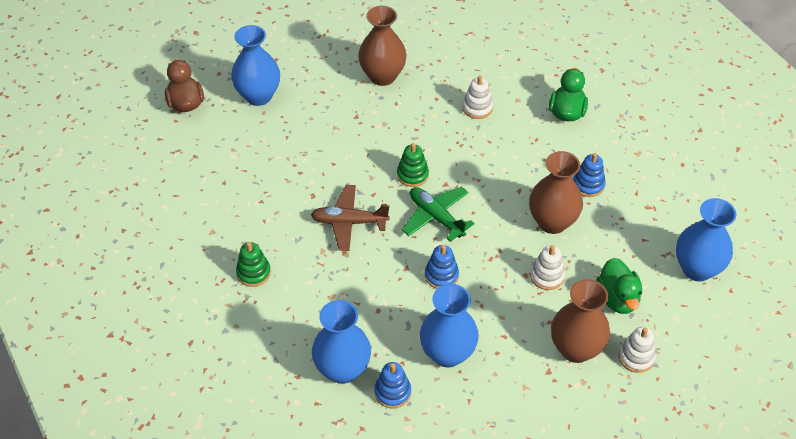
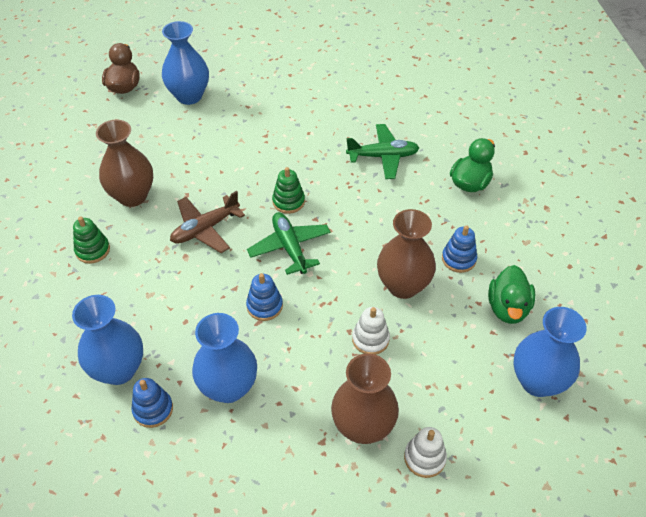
camera: 20 degrees right, 0 degrees up
brown plane [311,185,390,251] -> brown plane turned 60 degrees counterclockwise [170,191,245,253]
brown vase [358,6,406,86] -> brown vase moved to [96,120,153,207]
white stacking toy [462,76,493,119] -> green plane [346,124,419,179]
green duck [596,258,642,314] -> green duck moved to [488,265,535,324]

